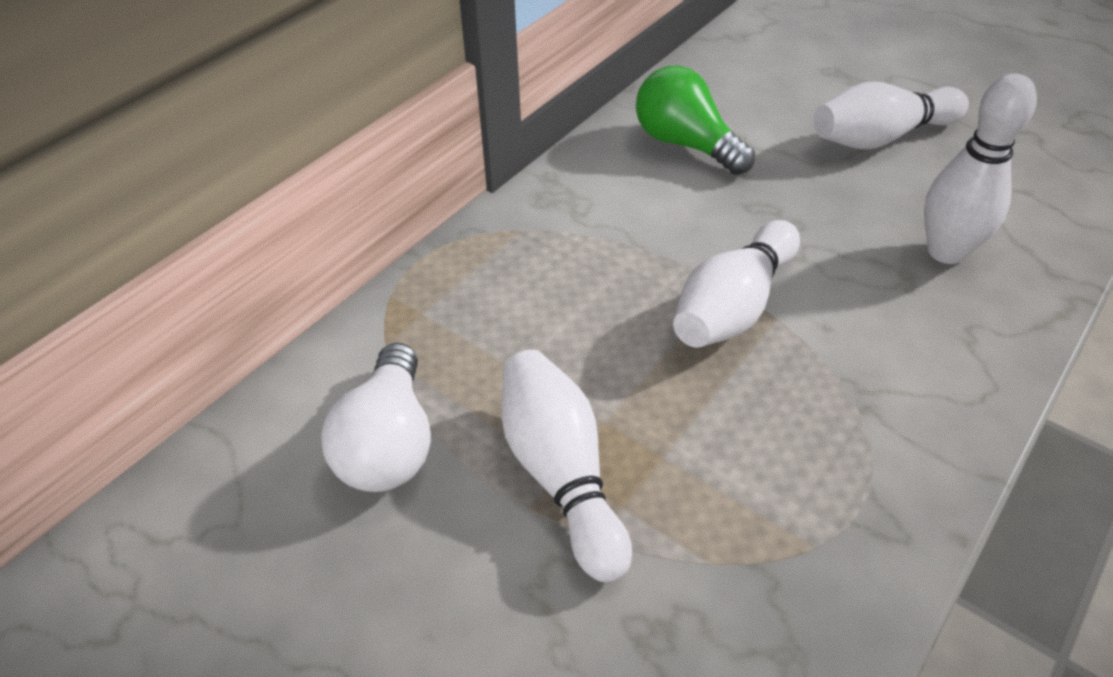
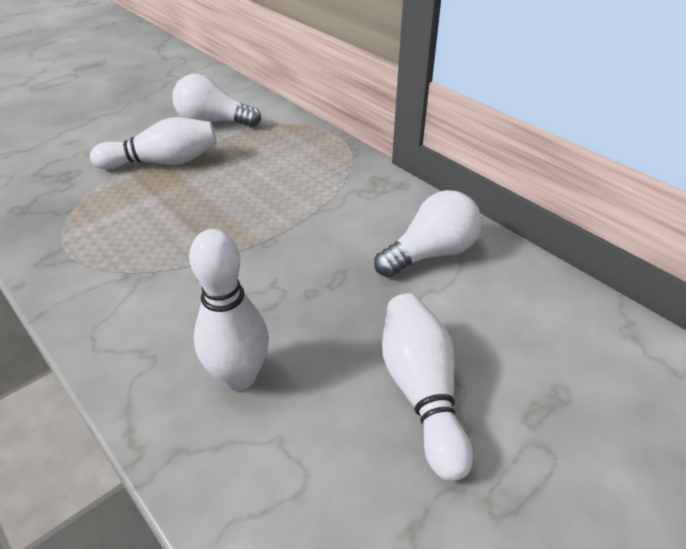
camera: 100 degrees right, 5 degrees down
green light bulb [636,66,755,175] -> white light bulb [374,190,482,278]
white bowling pin [673,220,800,348] -> none

